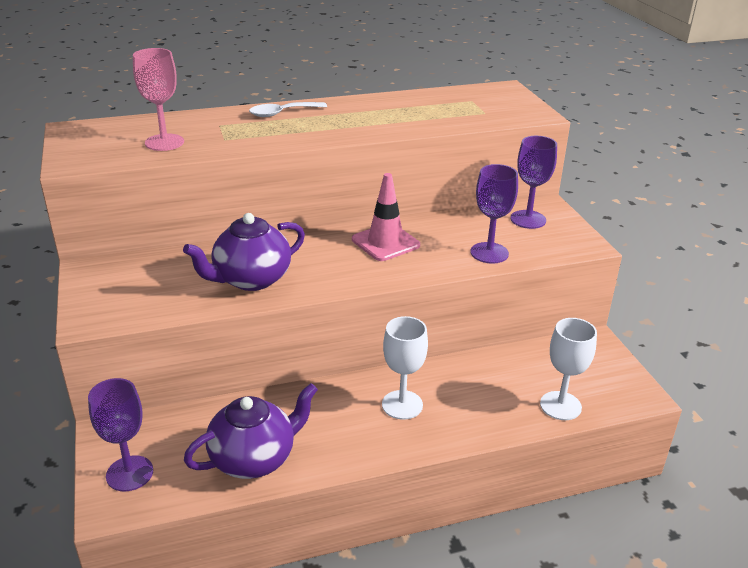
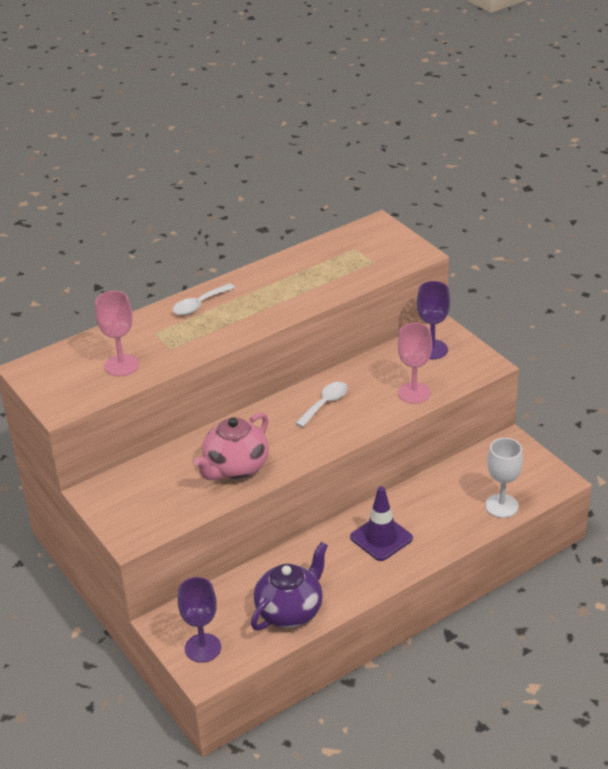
camera: 15 degrees left, 5 degrees up
purple teapot [183,213,305,291] -> pink teapot [194,412,269,480]
pink traffic cone [352,173,420,261] -> white spoon [295,382,348,427]
white goblet [382,316,428,420] -> purple traffic cone [350,486,413,561]
purple goblet [471,164,518,264] -> pink goblet [398,323,432,403]

